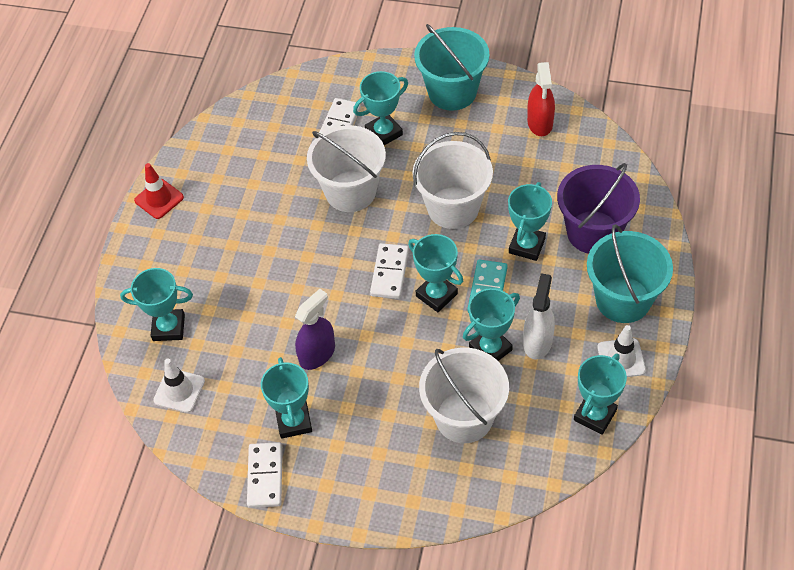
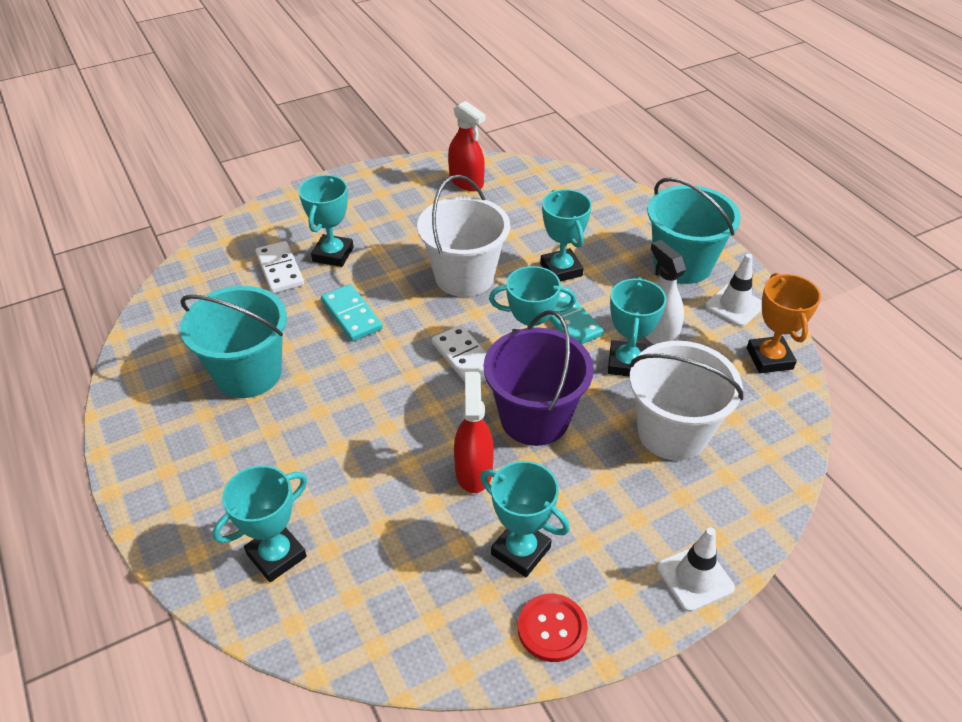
camera: 45 degrees left, 10 degrees down
red traffic cone [134,163,184,219] -> none
white traffic cone [153,359,205,413] -> white traffic cone moved to [657,528,735,612]
white domino [247,442,282,508] -> red button [518,594,588,662]
purple spray bottle [295,289,335,370] -> red spray bottle [454,372,494,493]
white bucket [307,125,386,212] -> turquoise domino [321,284,383,341]
turquoise bucket [414,24,490,111] -> turquoise bucket moved to [180,286,287,398]
purple bucket [557,163,640,254] -> purple bucket moved to [484,310,594,446]
turquoise trophy [574,353,627,435] -> orange trophy [747,273,821,373]

